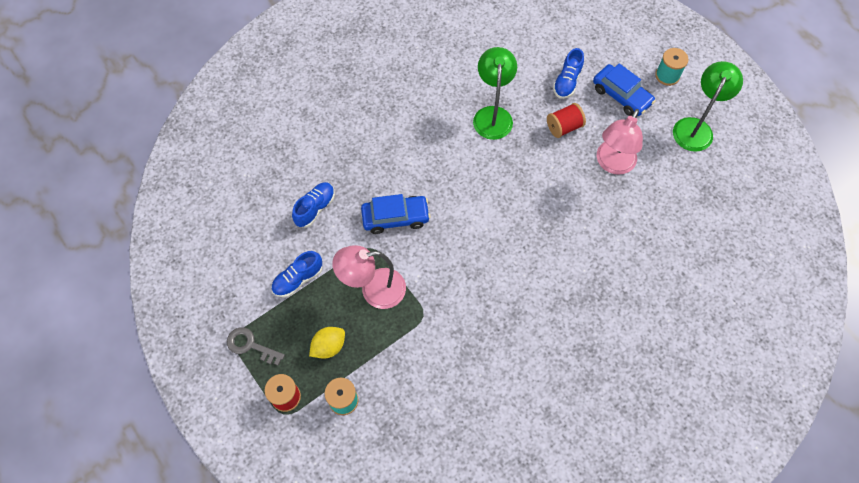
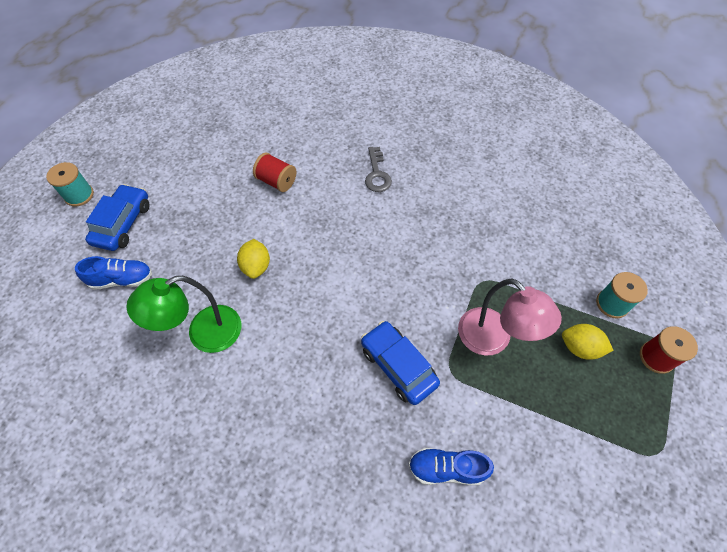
camera: 120 degrees left, 5 degrees down
grey key [227,327,285,365] -> grey key moved to [365,147,392,192]
blue shoe [271,251,322,298] -> none
red spool [547,103,586,138] -> red spool moved to [253,153,296,192]
pink lamp [597,109,643,175] -> none
green lamp [673,61,743,152] -> none
none -> yellow lemon [237,239,270,279]

